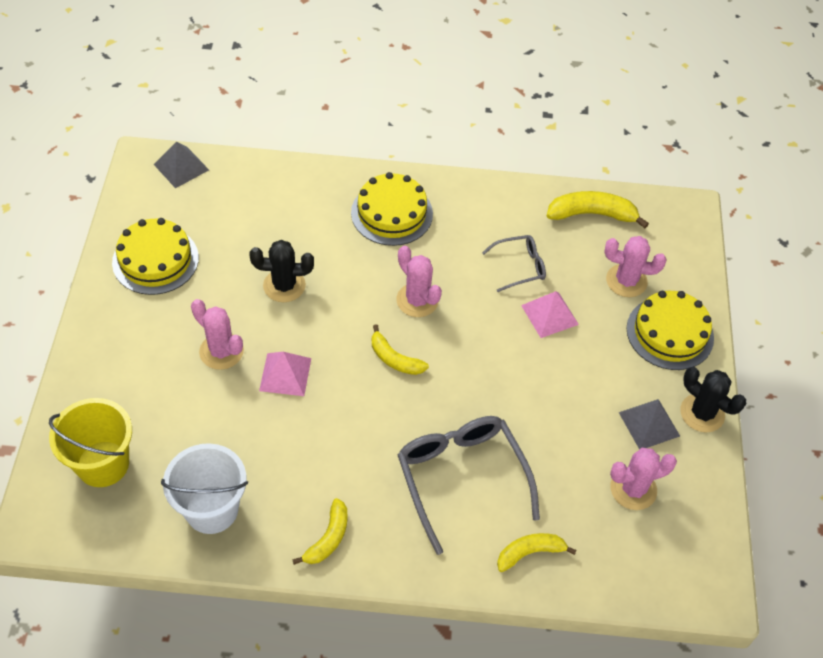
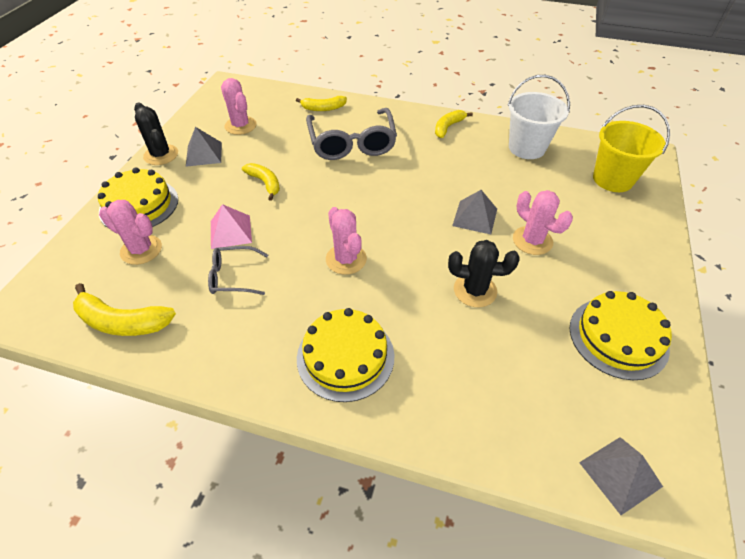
camera: 165 degrees left, 5 degrees down
pink pyramid [259,352,311,396] -> grey pyramid [452,190,497,235]
yellow banana [372,324,429,375] -> yellow banana moved to [242,163,280,201]
pink cactus [610,448,677,510] -> pink cactus turned 60 degrees clockwise [221,78,257,135]

